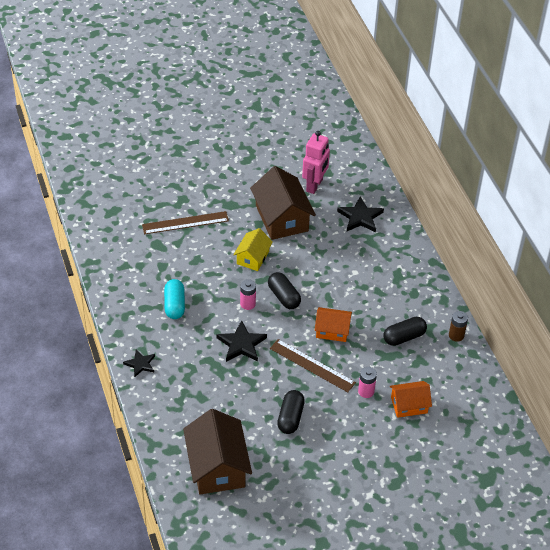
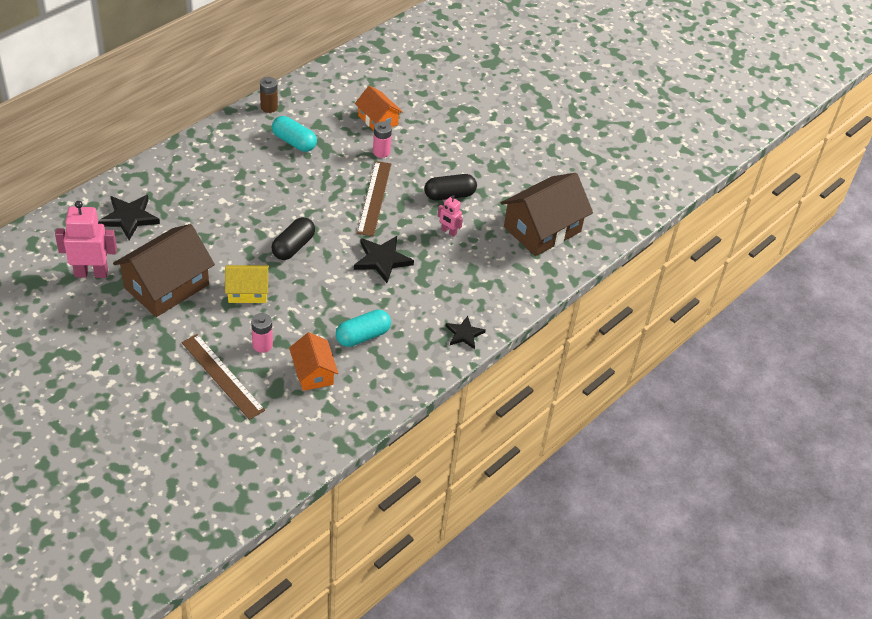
camera: 120 degrees left, 0 degrees up
pink battery [240,279,256,310] -> pink battery moved to [251,313,273,353]
orange house [314,307,352,342] -> orange house moved to [289,332,339,391]
black capsule [383,317,427,346] -> turquoise capsule [272,116,317,152]
none -> pink robot [437,195,463,237]

